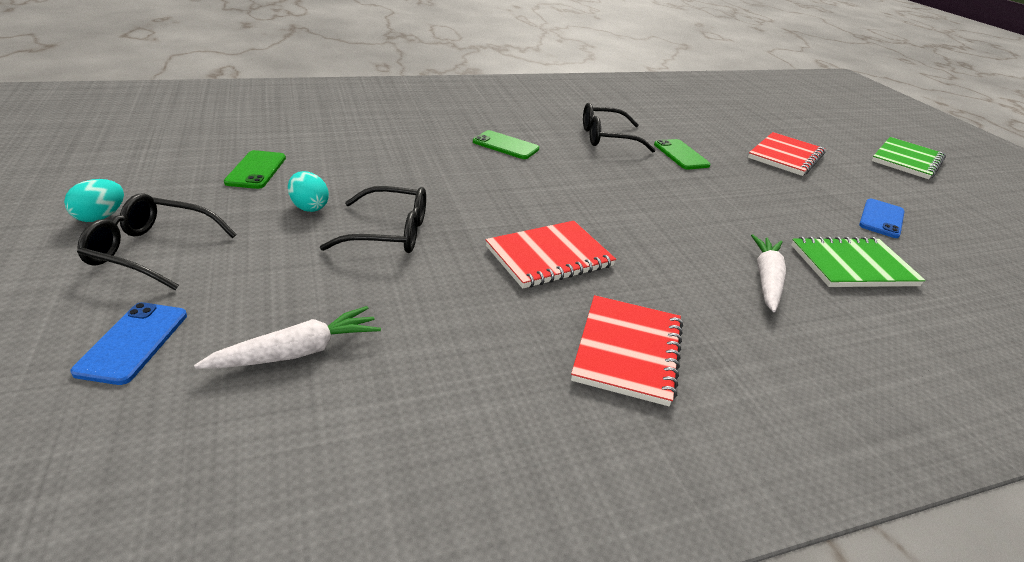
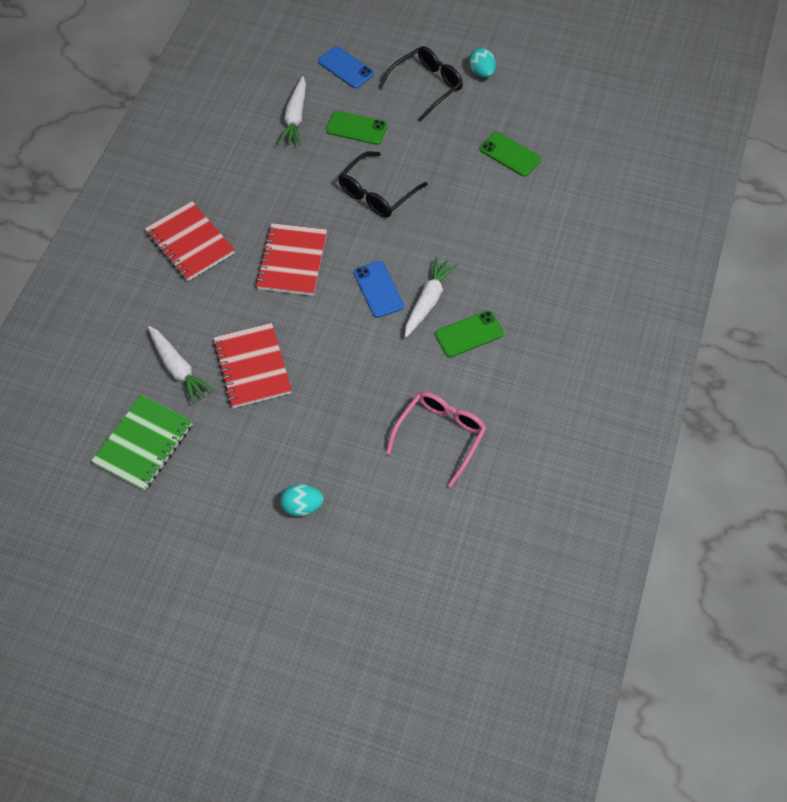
camera: 130 degrees right, 25 degrees up
turquoise egg [288,171,329,212] -> turquoise egg moved to [280,484,324,516]
black glasses [583,103,655,152] -> pink glasses [386,392,487,488]
green phone [654,139,711,170] -> green phone moved to [326,111,387,145]
red notebook [748,132,825,176] -> red notebook moved to [213,323,292,408]
blue phone [859,199,905,238] -> blue phone moved to [354,261,404,318]
green notebook [872,137,946,179] -> none
none -> white carrot [405,257,458,337]

